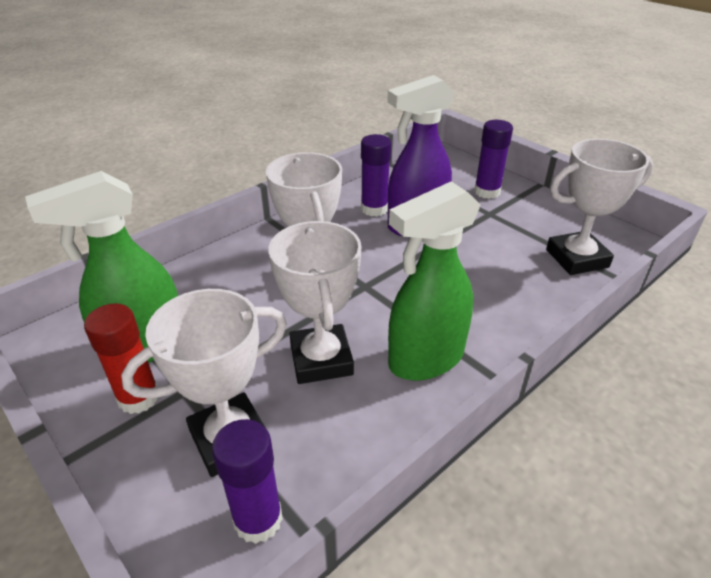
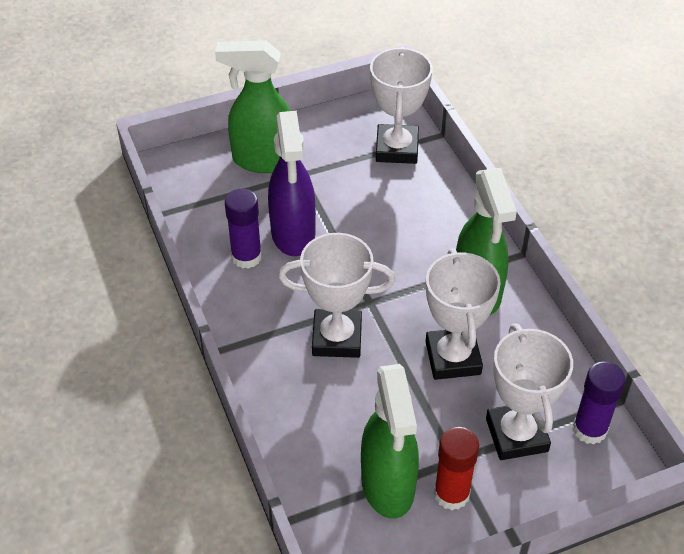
camera: 70 degrees left, 10 degrees up
white trophy [268,221,361,384] -> white trophy turned 75 degrees clockwise [426,248,501,380]
purple glue stick [474,120,513,199] -> green spray bottle [215,40,291,173]

